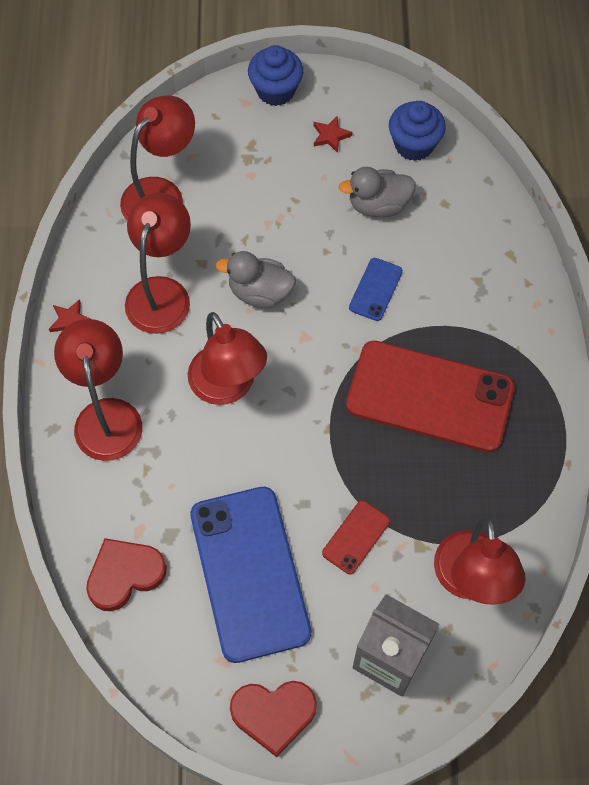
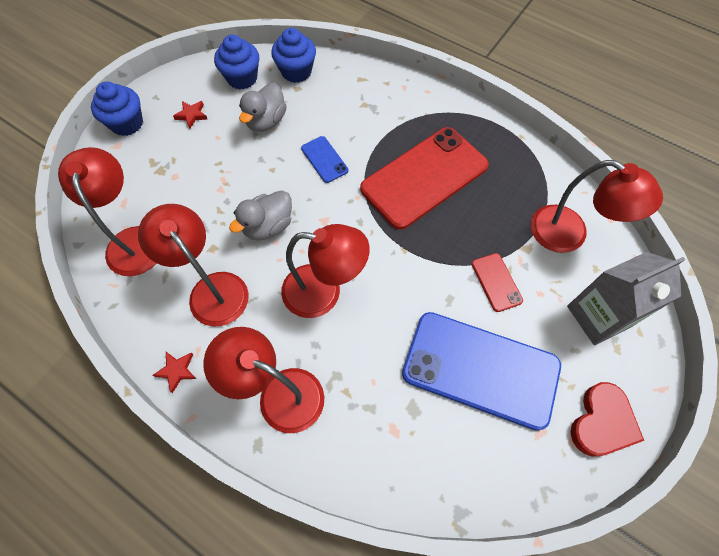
camera: 55 degrees left, 0 degrees up
red heart [86,538,167,611] -> none
none -> blue cupcake [271,28,316,83]

